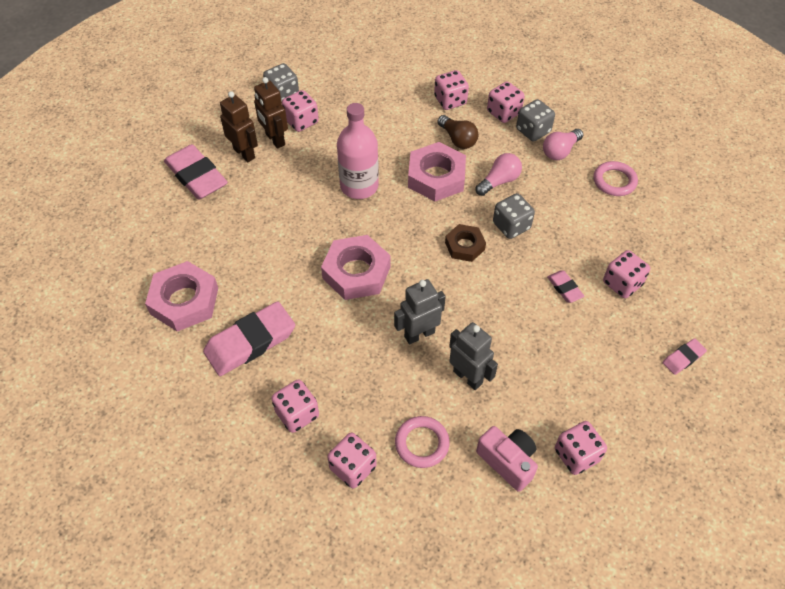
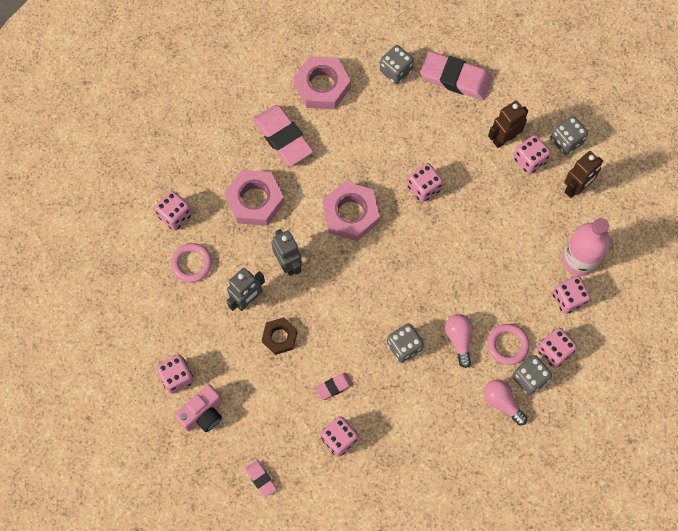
camera: 90 degrees right, 15 degrees up
pink eraser [164,144,228,200] -> pink eraser turned 60 degrees clockwise [420,51,492,100]
brown robot [220,91,258,162] -> brown robot moved to [564,151,603,198]
pink dice [271,379,319,433] -> pink dice moved to [407,163,443,202]
pink bottle [337,103,379,199] -> pink bottle moved to [562,218,611,276]
pink nut [408,142,466,201] -> pink nut moved to [224,170,284,226]
brown light bulb [437,115,478,149] -> none
brown nut [445,224,486,262] -> brown nut moved to [262,317,298,355]
pink light bulb [475,153,522,196] -> pink light bulb turned 150 degrees counterclockwise [445,314,473,368]
pink camera [476,426,538,492] -> pink camera moved to [174,384,222,432]
pink ring [593,161,638,196] -> pink ring moved to [487,324,530,365]
none -> grey dice [380,45,414,84]

